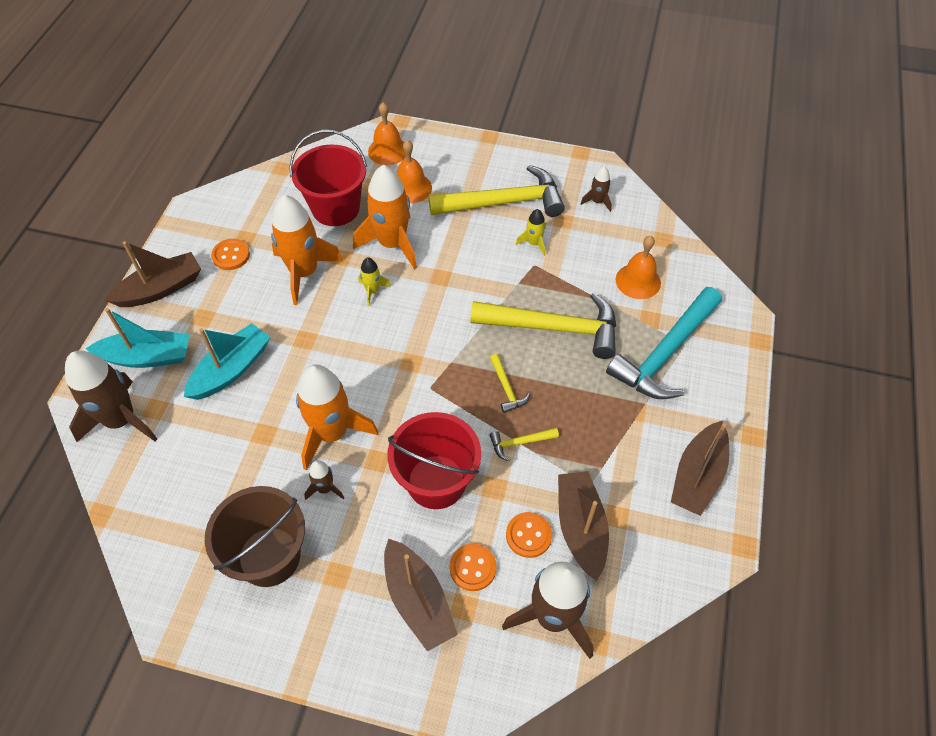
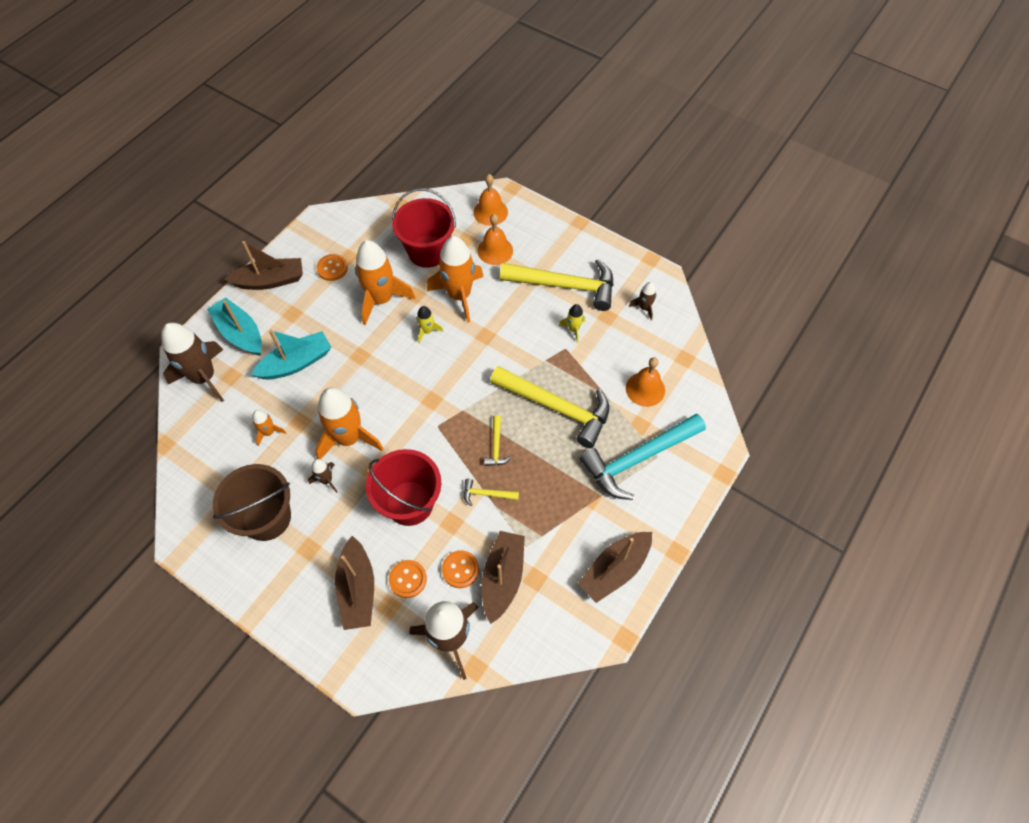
camera: 20 degrees right, 5 degrees up
turquoise boat [86,308,189,368] -> turquoise boat turned 150 degrees counterclockwise [207,297,262,356]
none -> orange rocket [252,410,287,446]

